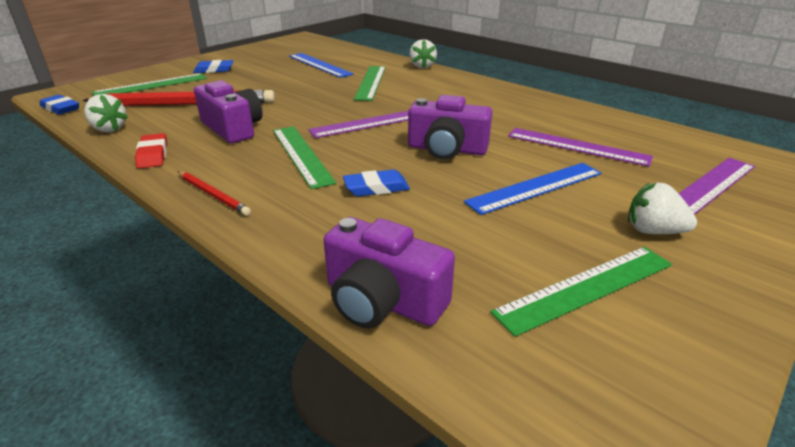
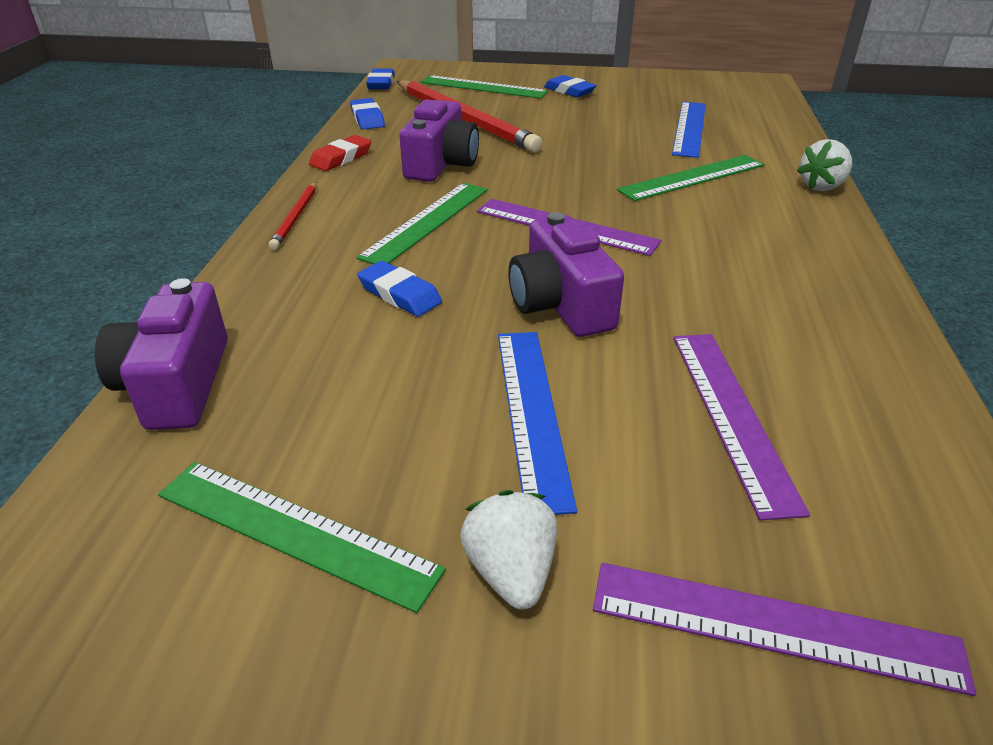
camera: 55 degrees right, 5 degrees up
white strawberry [84,94,128,132] -> blue eraser [350,98,385,130]
blue ruler [464,163,602,215] -> blue ruler turned 60 degrees clockwise [498,332,577,515]

